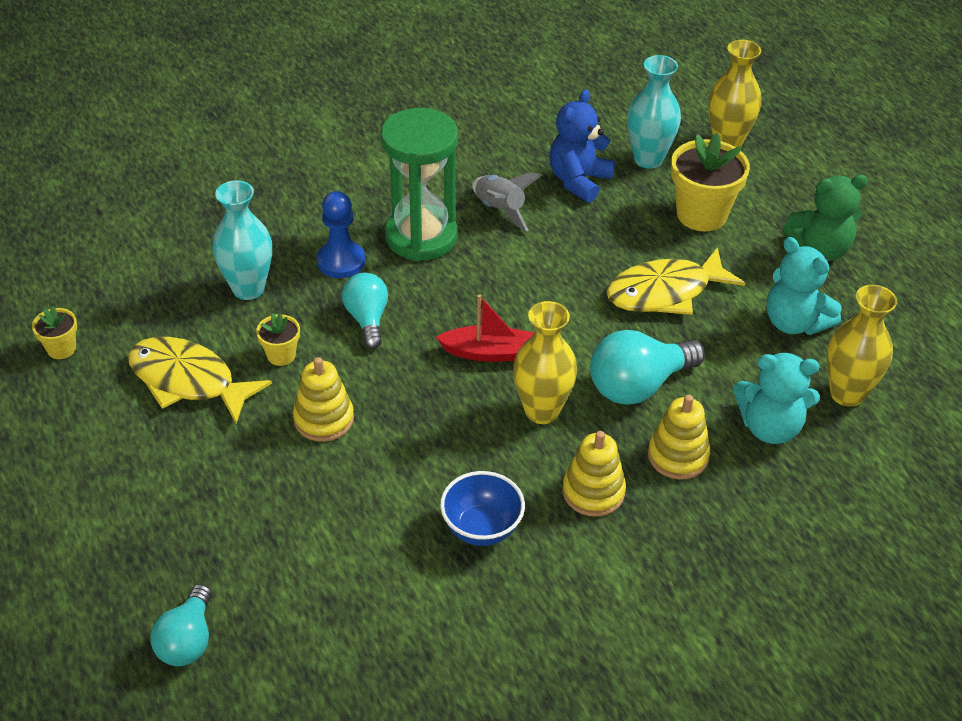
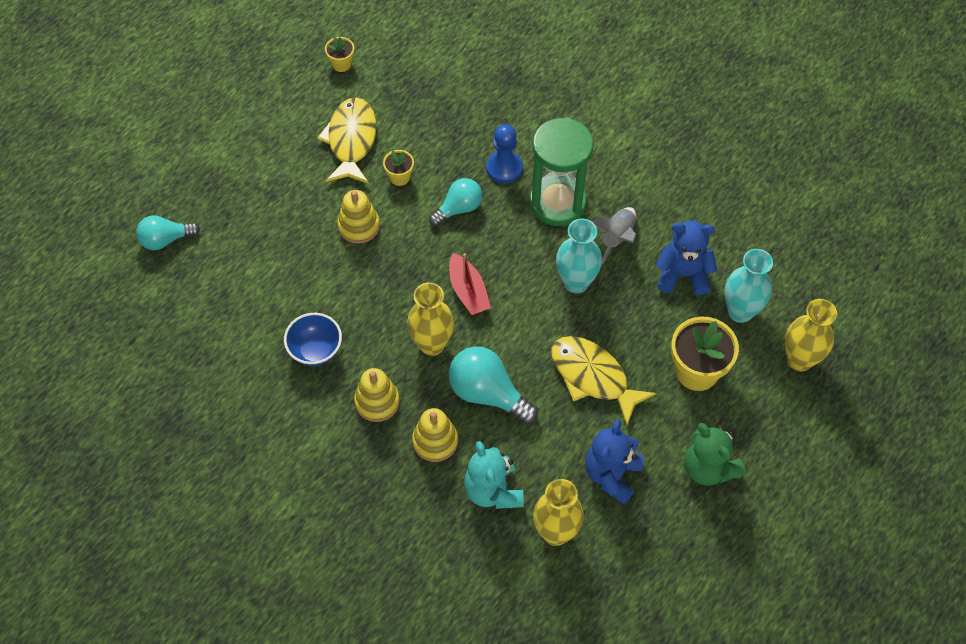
camera: 65 degrees right, 15 degrees up
turquoise vase [212,180,272,300] -> turquoise vase moved to [556,219,602,294]
turquoise teddy bear [767,237,842,335] -> blue teddy bear [585,420,644,505]

